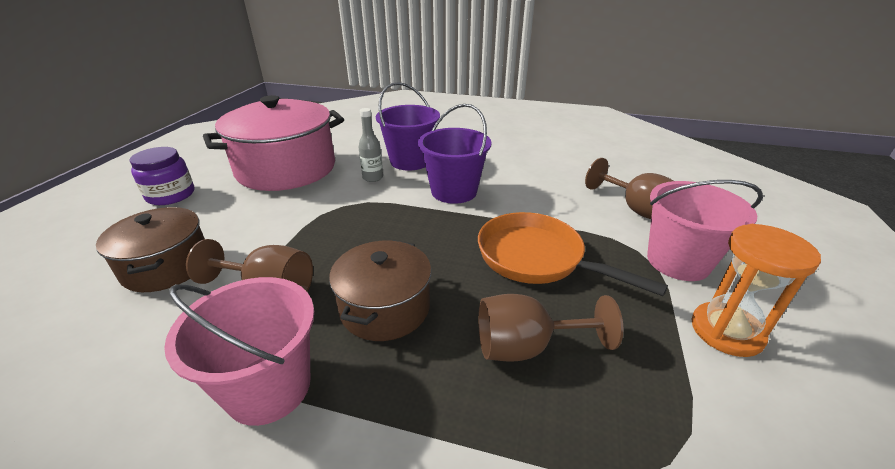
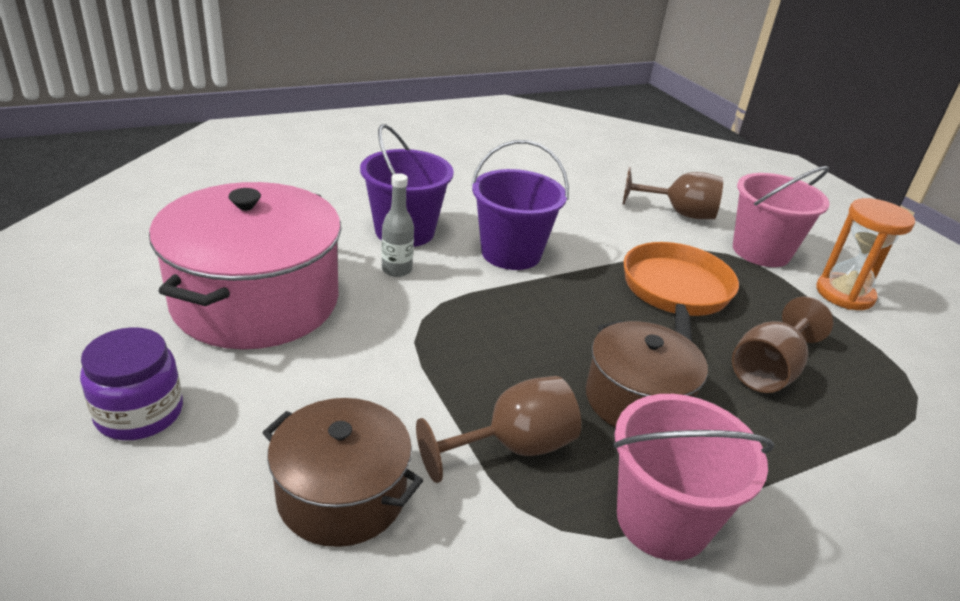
camera: 45 degrees left, 0 degrees up
orange pan [478,212,668,296] -> orange pan turned 105 degrees clockwise [624,242,739,342]

